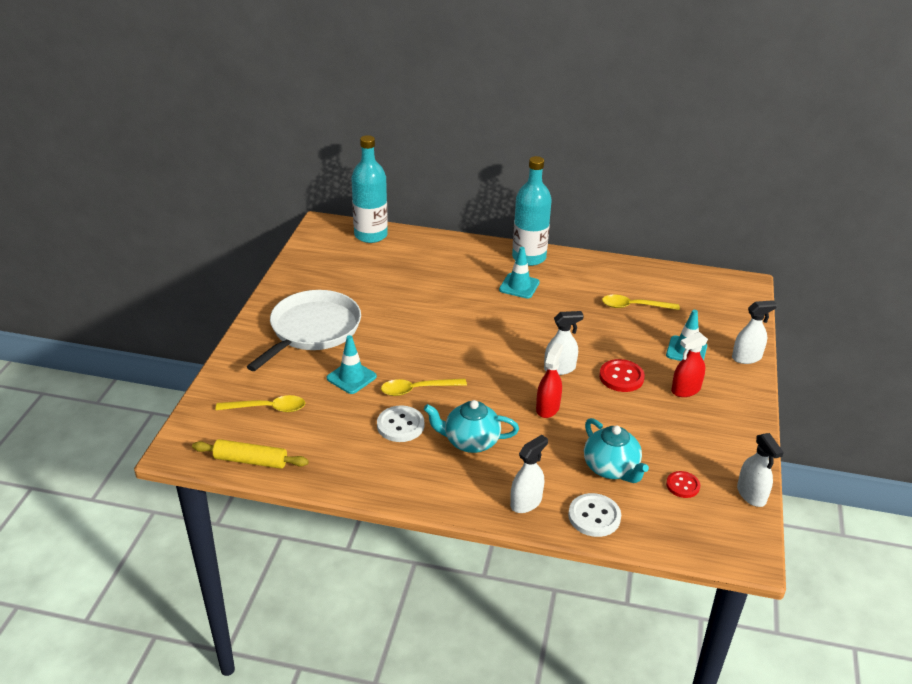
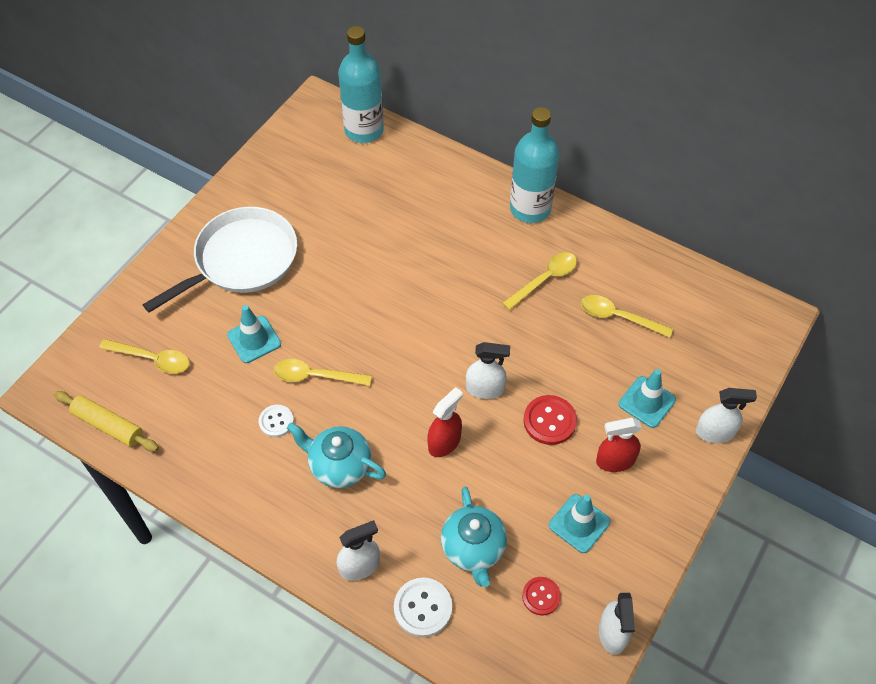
camera: 20 degrees right, 20 degrees up
white button [377,406,424,442] -> white button [259,405,294,437], size x0.66
turquoise traffic cone [499,247,540,299] -> turquoise traffic cone moved to [549,494,611,553]
none -> yellow spoon [503,252,577,310]

